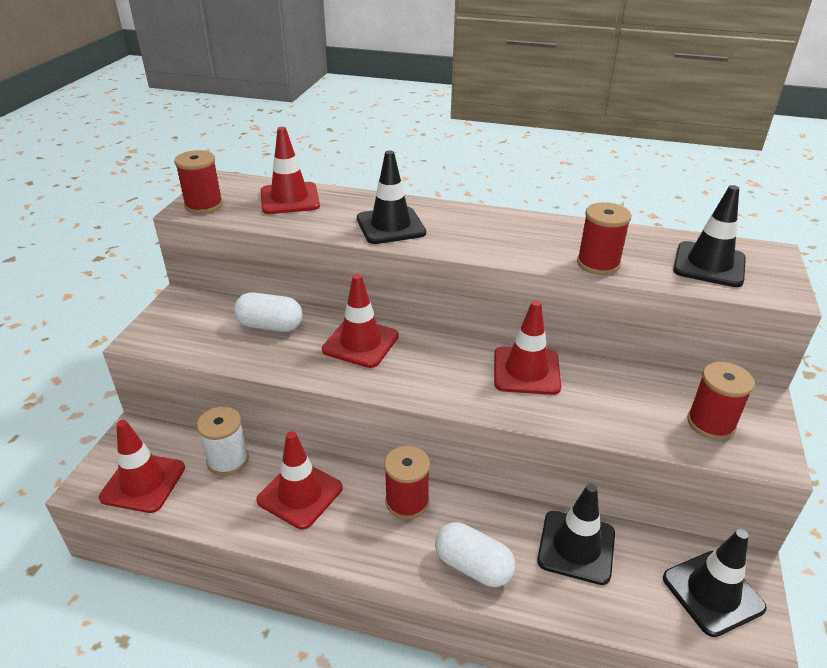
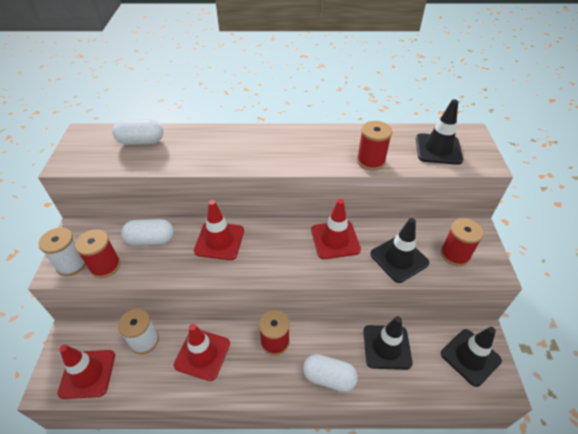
camera: 15 degrees left, 10 degrees up
red spool [174,150,223,214] -> red spool moved to [75,229,121,278]
red traffic cone [261,127,320,214] -> white capsule [112,119,163,145]
black traffic cone [357,150,426,244] -> black traffic cone moved to [370,218,429,283]
none -> white spool [38,228,86,276]

